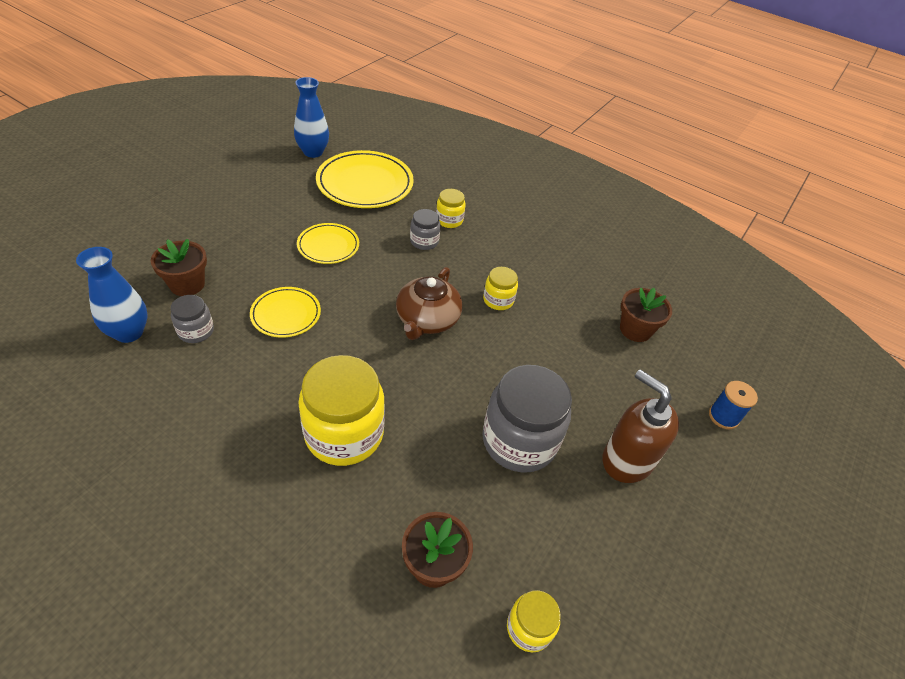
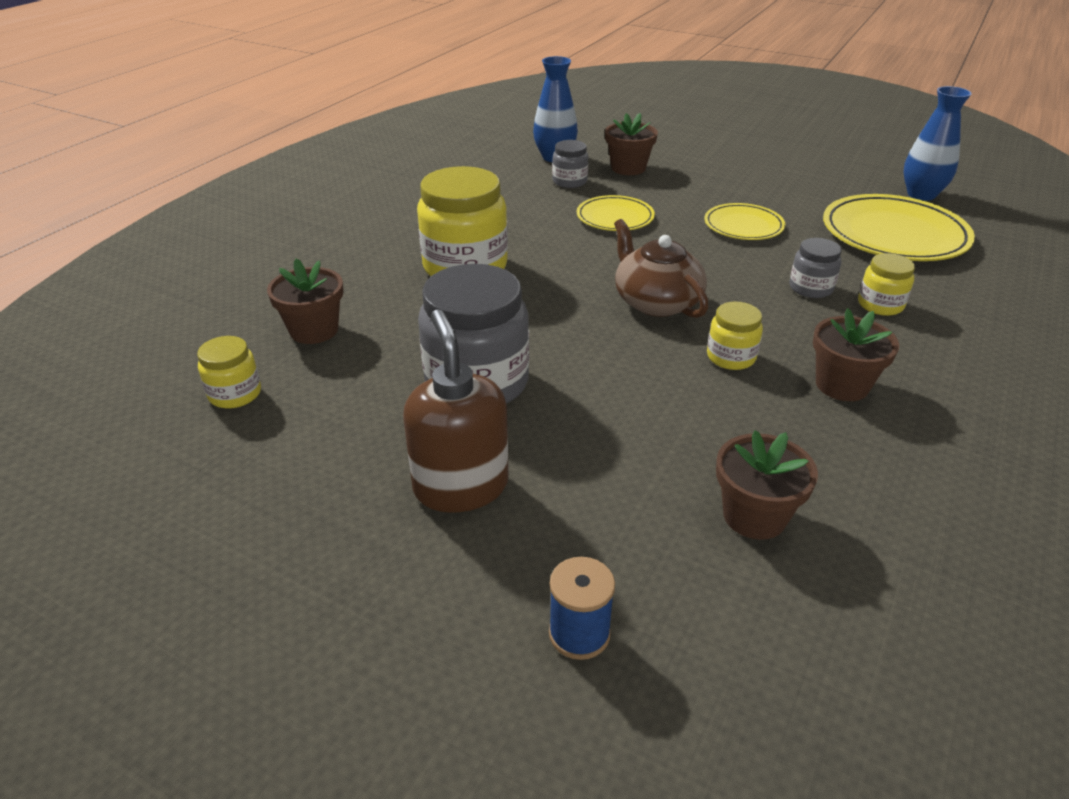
camera: 90 degrees right, 10 degrees down
brown teapot [396,267,462,340] -> brown teapot turned 45 degrees clockwise [614,219,709,318]
brown soap dispenser [603,369,679,483] -> brown soap dispenser turned 60 degrees counterclockwise [403,309,509,513]
none -> brown flower pot [813,308,899,401]

